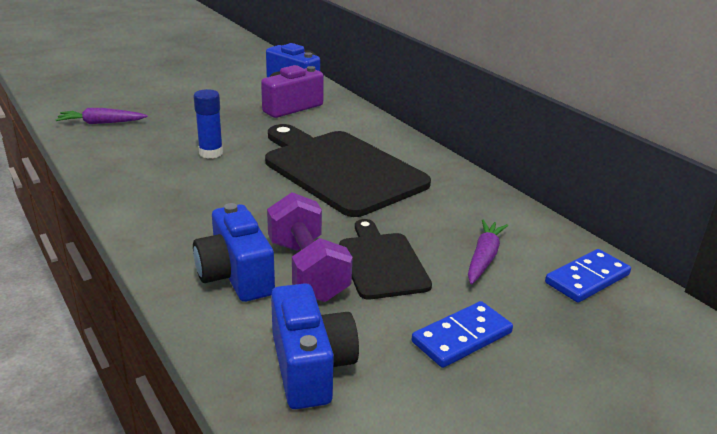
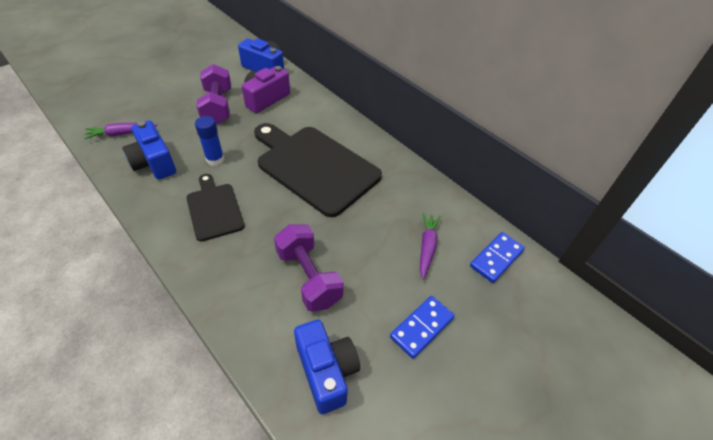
camera: 10 degrees left, 20 degrees up
blue camera [193,203,275,302] -> blue camera moved to [122,121,176,180]
black cutting board [339,219,432,299] -> black cutting board moved to [186,174,245,242]
none -> purple dumbbell [196,64,231,125]

